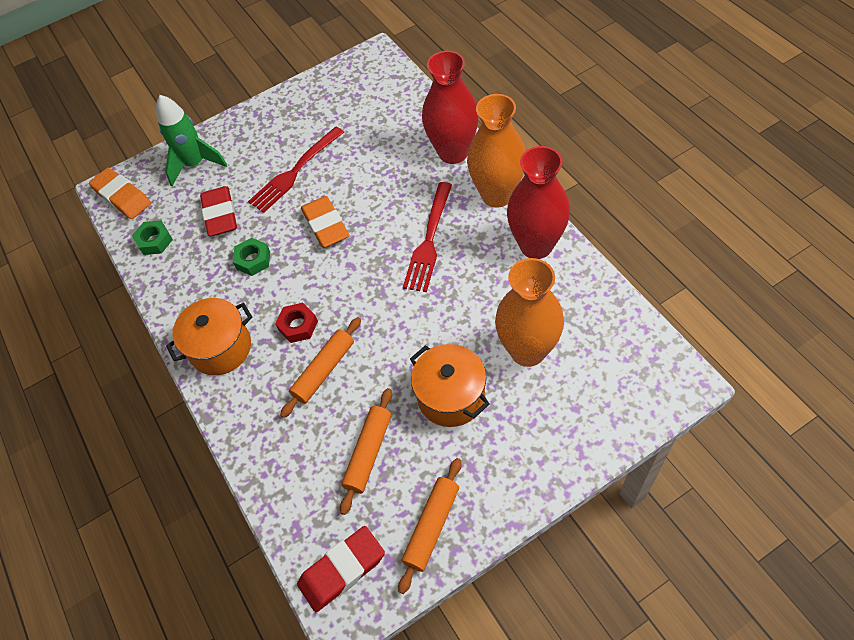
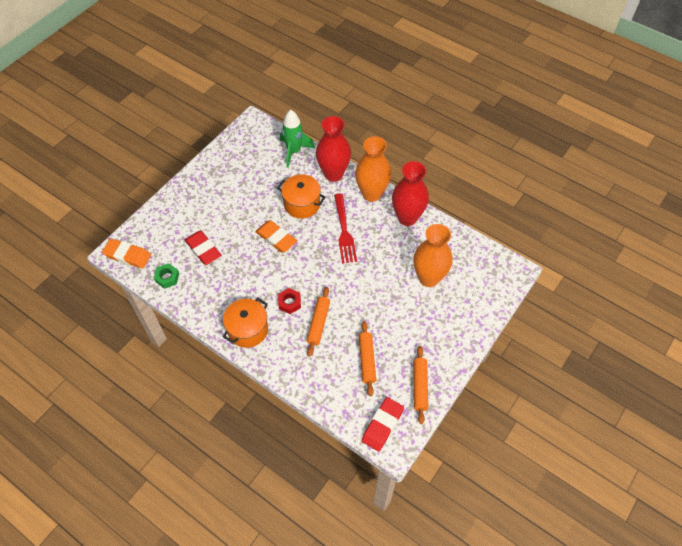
camera: 30 degrees left, 0 degrees up
green rocket [156,95,227,186] -> green rocket moved to [280,110,315,168]
green nut [233,238,270,276] -> none
red fork [248,127,344,213] -> none
orange pot [410,344,490,427] -> orange pot moved to [277,174,326,219]

